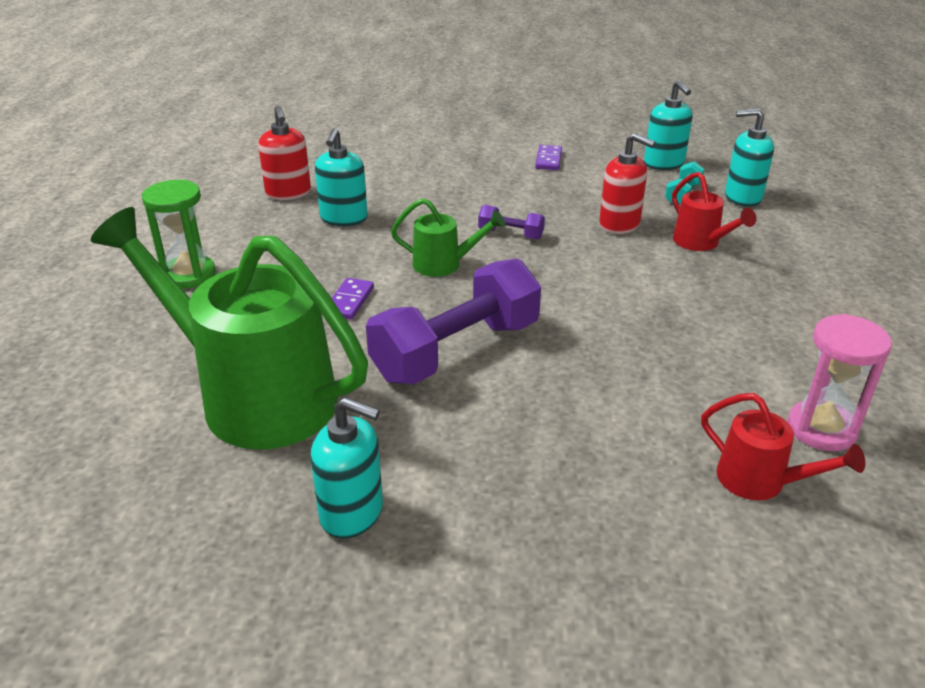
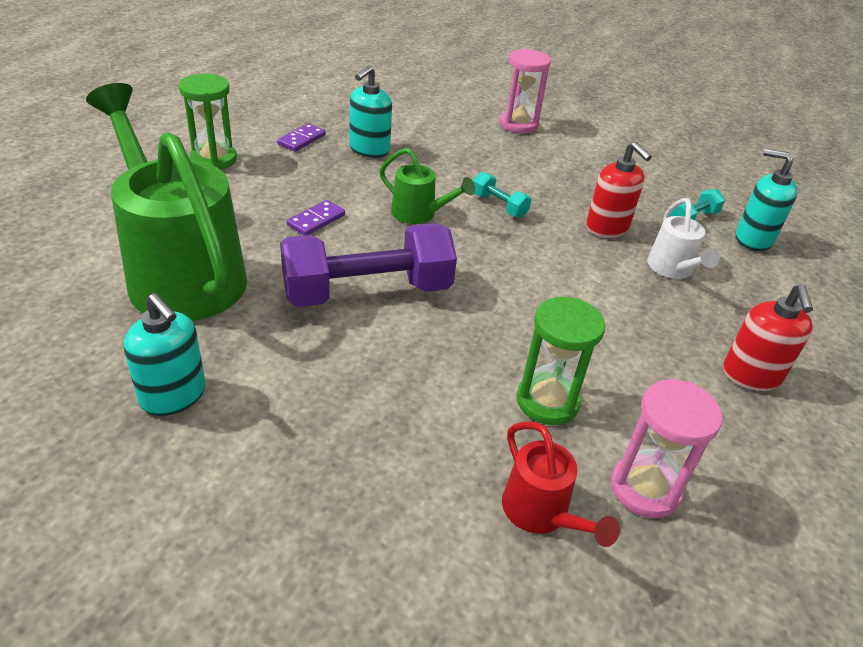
camera: 20 degrees right, 5 degrees up
red soap dispenser [258,106,311,200] -> red soap dispenser moved to [723,284,813,391]
purple dumbbell [478,205,545,239] -> turquoise dumbbell [473,172,532,218]
purple domino [535,145,562,170] -> purple domino moved to [277,123,326,152]
turquoise soap dispenser [644,80,693,170] -> none
red watering can [672,172,756,251] -> white watering can [647,198,720,279]
none -> pink hourglass [500,49,551,133]
none -> green hourglass [517,297,605,425]

